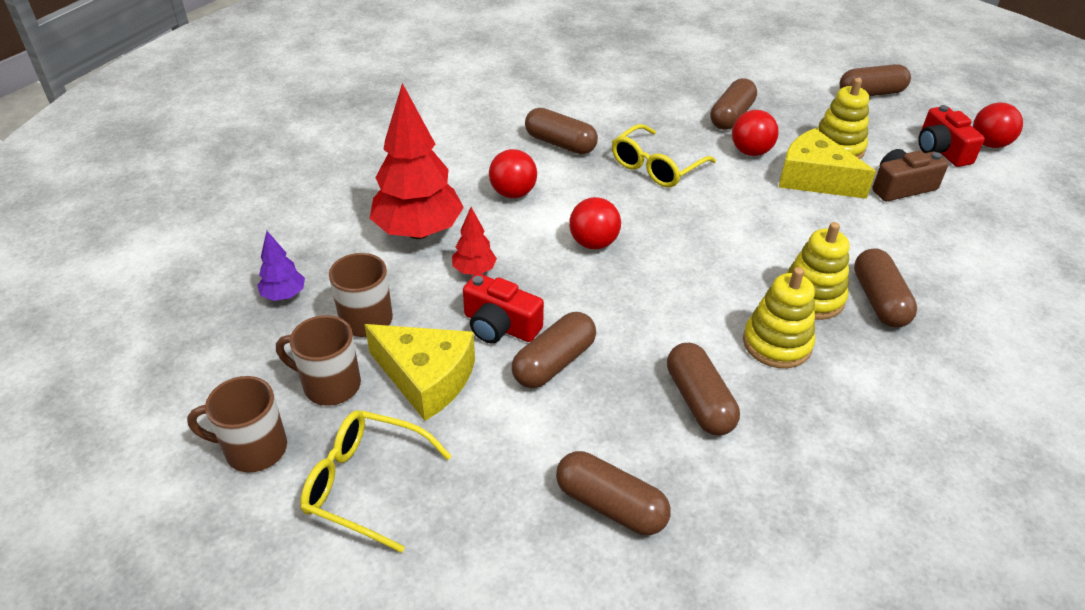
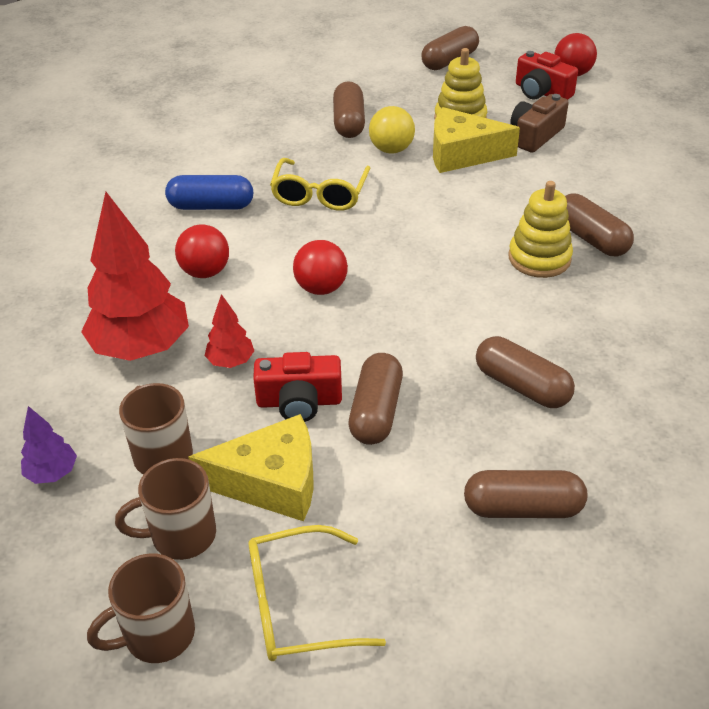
camera: 30 degrees left, 0 degrees up
brown capsule [525,108,598,154] -> blue capsule [165,175,253,210]
red ball [732,110,779,156] -> yellow ball [369,106,415,153]
yellow stacking toy [743,267,815,368] -> none

